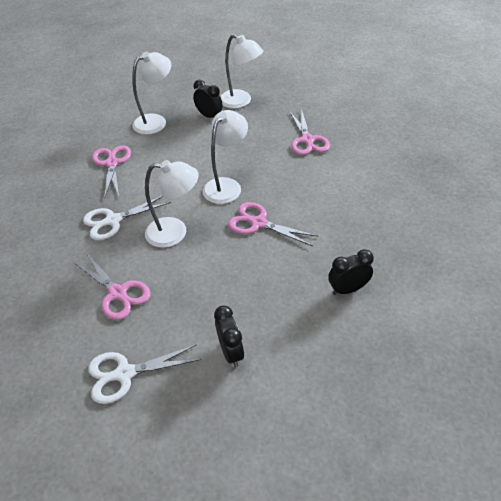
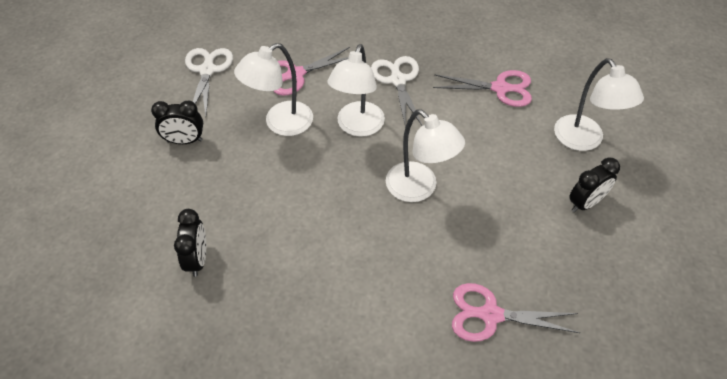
camera: 105 degrees right, 5 degrees up
white lamp [220,34,263,108] -> white lamp moved to [234,43,313,136]
pink scissors [228,202,319,246] -> none

